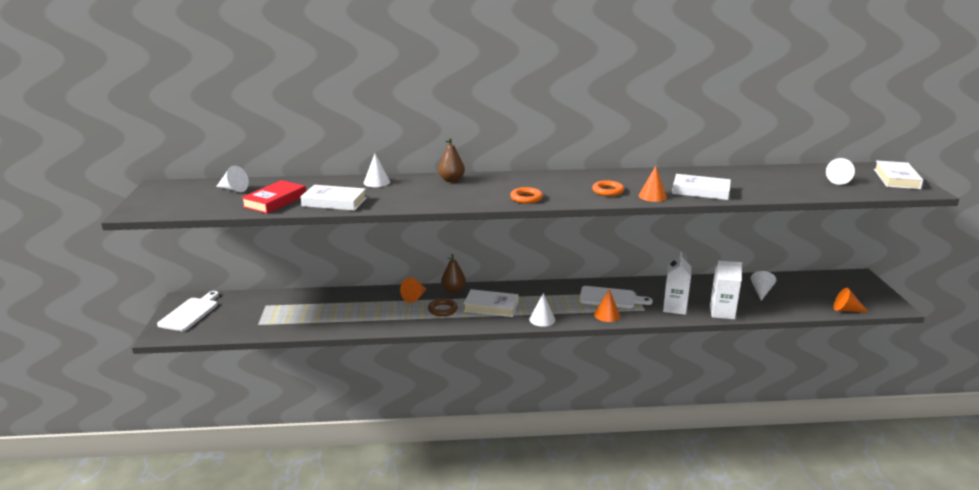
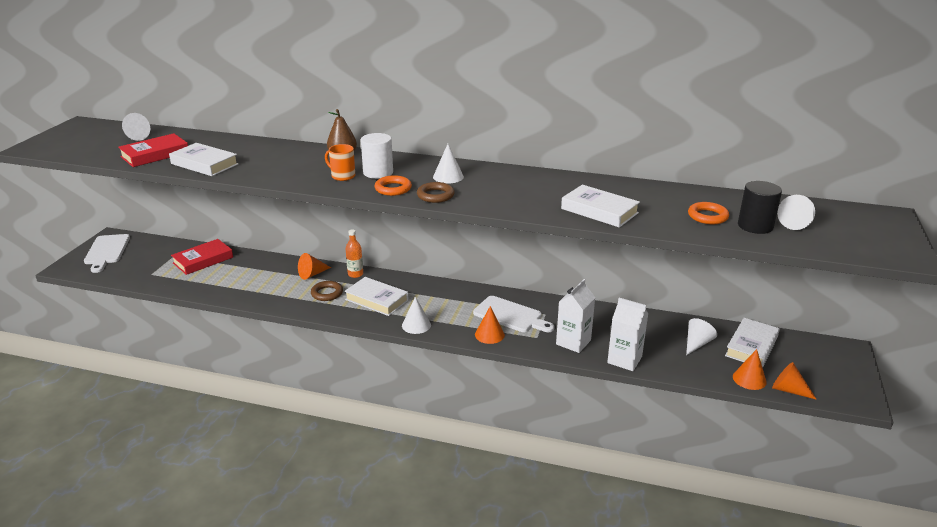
camera: 20 degrees right, 5 degrees up
white cutting board [157,291,219,331] -> white cutting board turned 135 degrees clockwise [84,234,130,273]
white cone [364,154,390,187] -> white cone moved to [433,144,464,184]
brown pear [441,254,466,293] -> orange bottle [346,229,363,278]
orange ring [592,180,624,196] -> orange ring moved to [688,202,729,224]
orange cone [639,166,667,202] -> orange cone moved to [733,349,767,390]
white book [874,161,923,189] -> white book moved to [725,318,780,368]
none -> red book [171,239,233,275]
none -> orange mug [325,144,355,181]
none -> white cylinder [361,133,393,179]
none -> brown ring [417,182,455,203]
none -> black cylinder [738,181,782,234]

